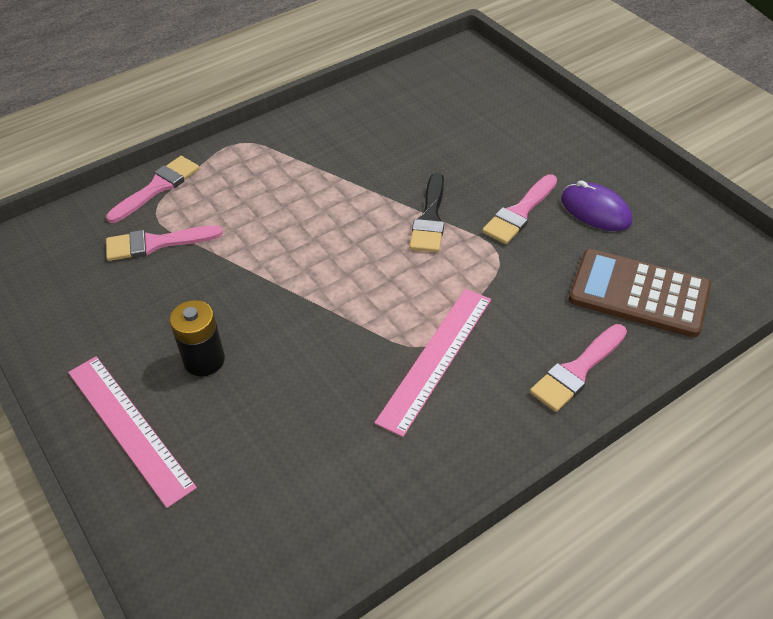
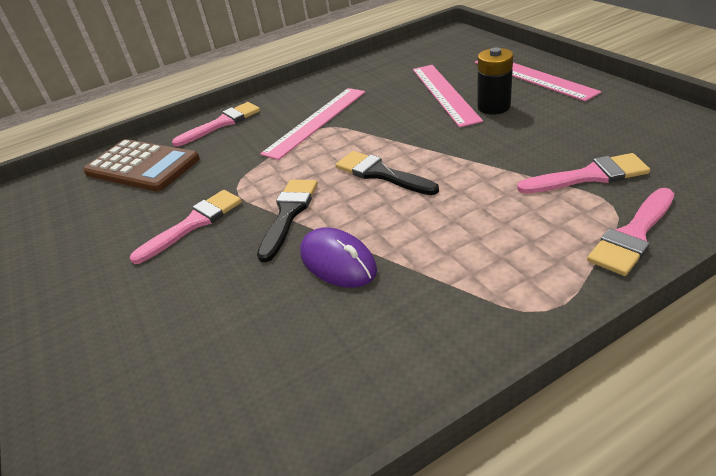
camera: 170 degrees left, 10 degrees down
purple mouse [561,180,632,231] -> purple mouse moved to [300,227,377,288]
none -> black brush [336,151,439,195]
none -> pink ruler [413,65,483,128]

